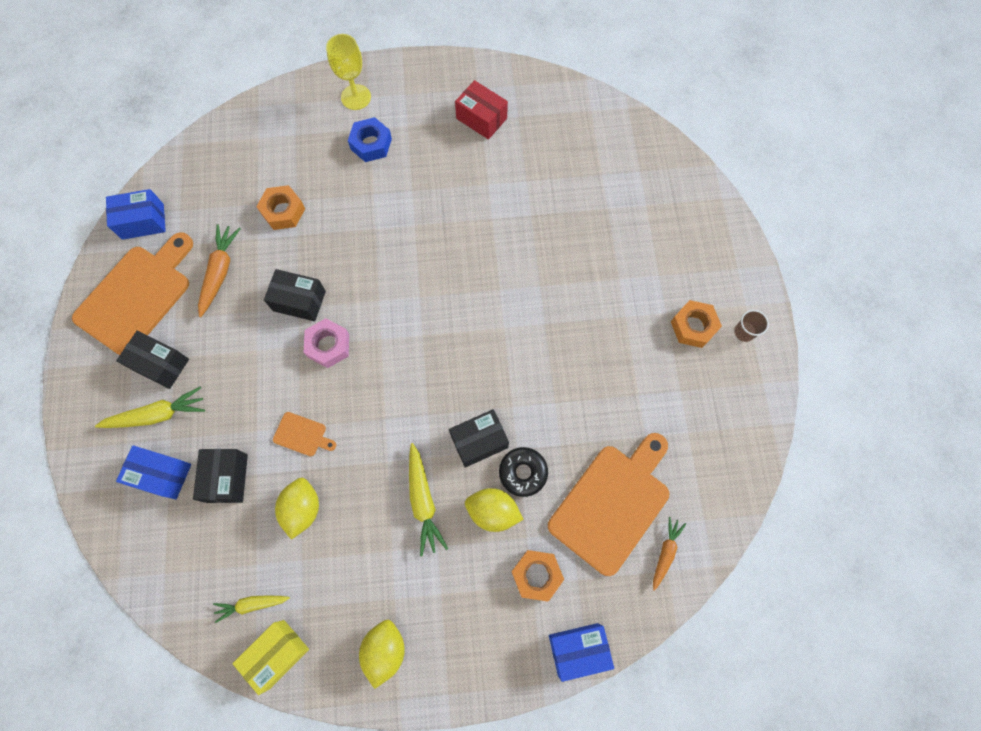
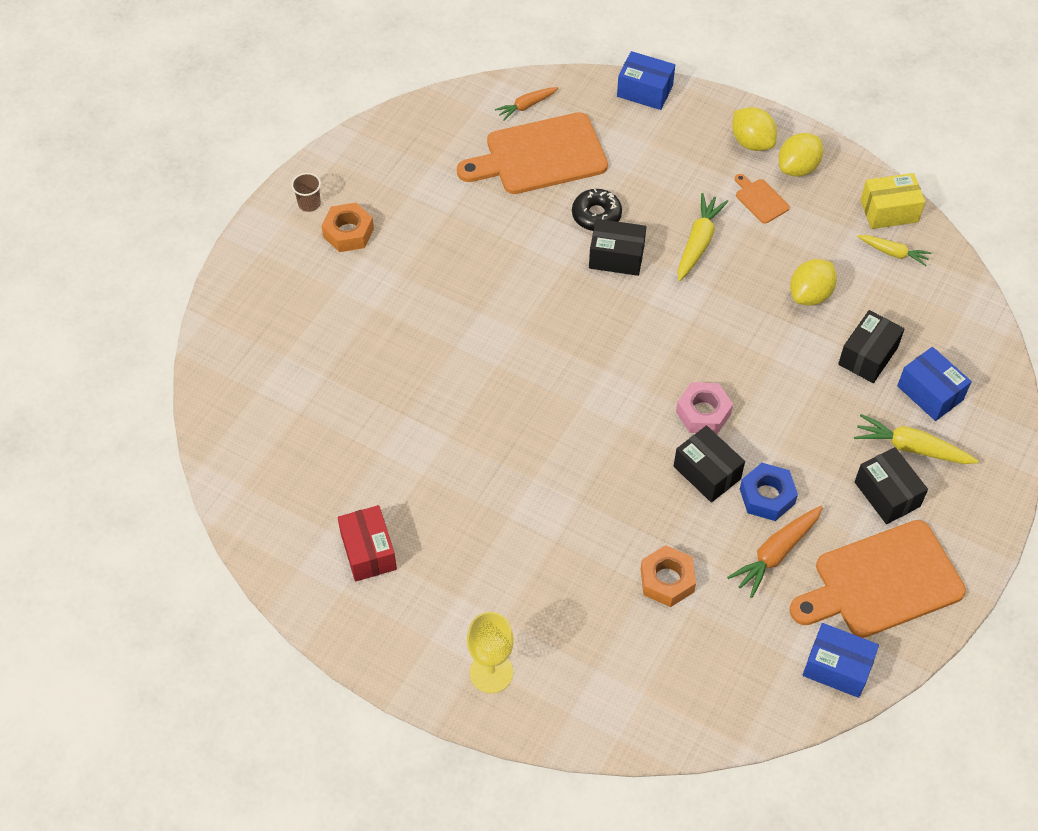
camera: 145 degrees left, 15 degrees down
orange cutting board [273,412,336,456] -> orange cutting board moved to [735,174,790,224]
blue nut [348,117,392,162] -> blue nut moved to [740,463,798,521]
yellow lemon [465,488,524,532] -> yellow lemon moved to [732,107,777,151]
orange nut [511,550,564,602] -> none

